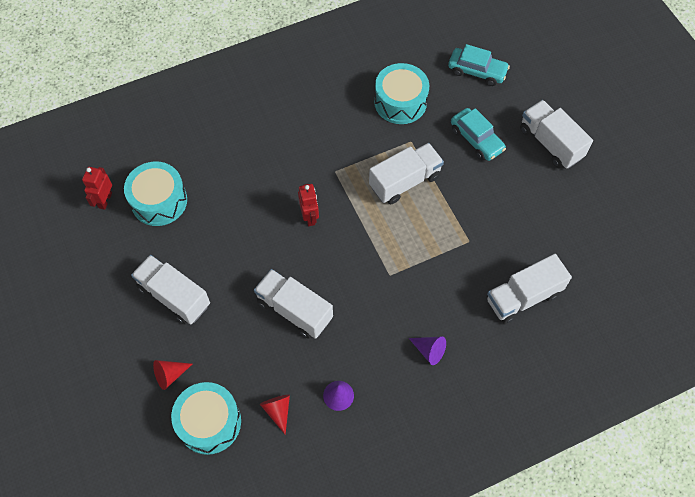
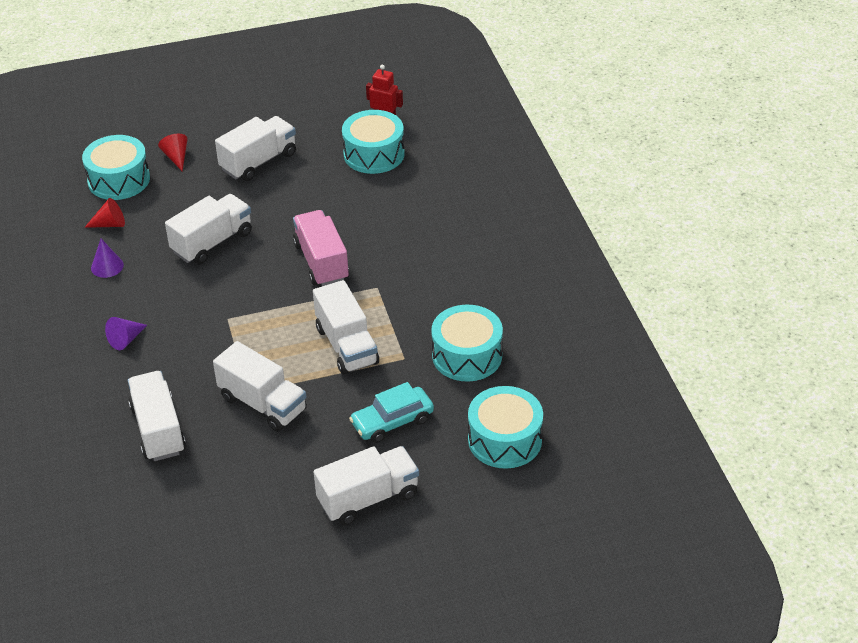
camera: 100 degrees right, 20 degrees down
red robot [298,184,319,226] -> pink truck [293,210,349,286]
turquoise car [448,44,510,86] -> turquoise drum [468,386,543,469]
none -> white truck [213,341,307,432]

